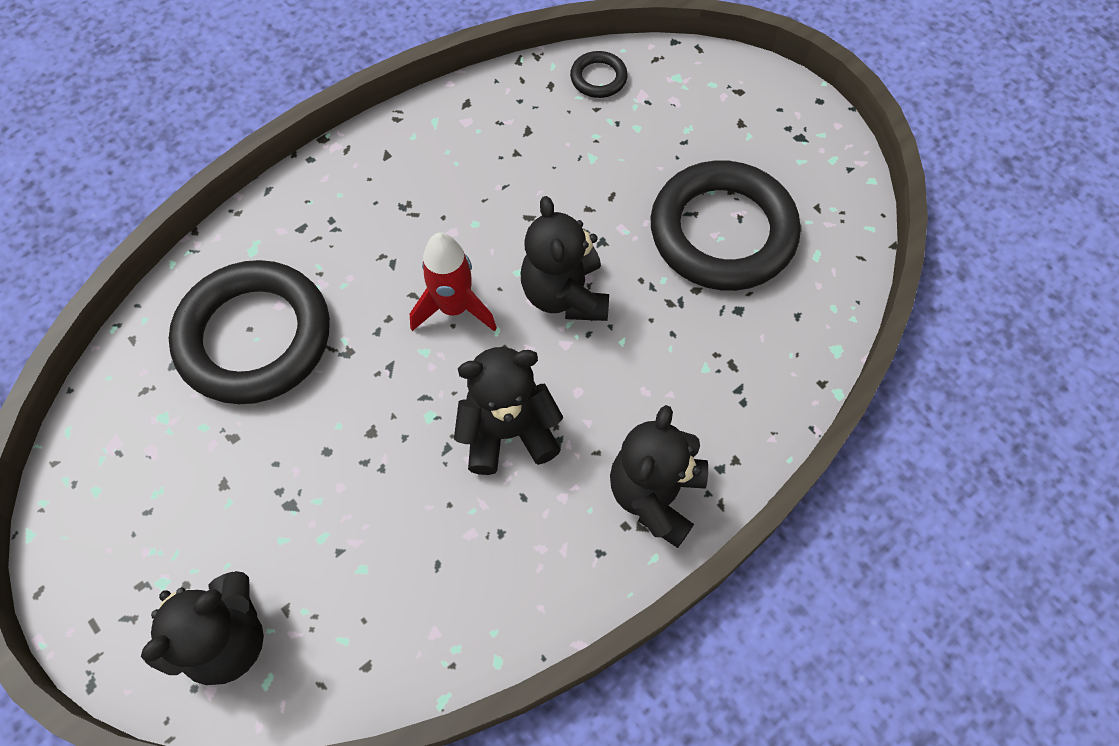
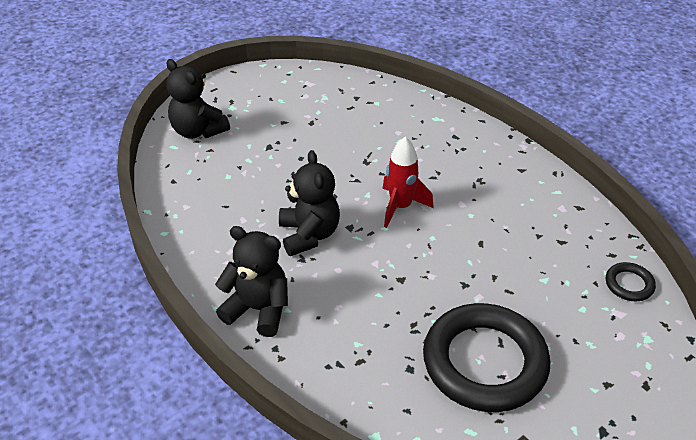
camera: 90 degrees right, 20 degrees down
black ring [169,260,330,404] -> none
black teddy bear [521,196,609,321] -> none

